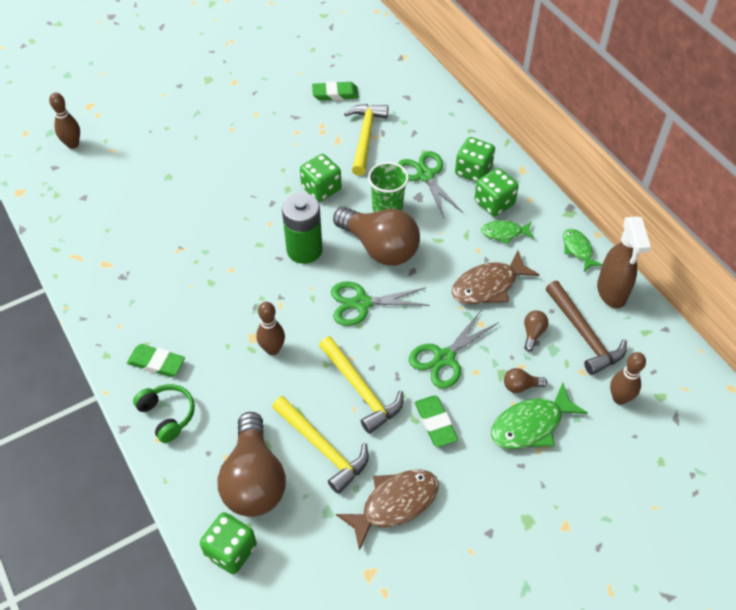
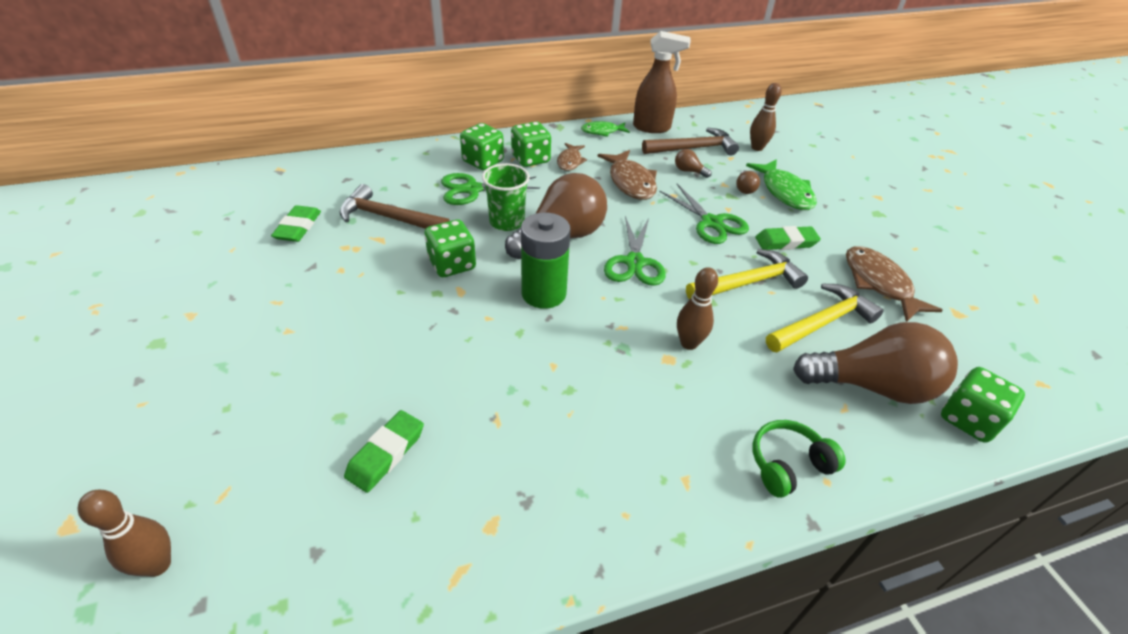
camera: 80 degrees left, 10 degrees down
green eraser [127,344,185,377] -> green eraser moved to [344,410,424,493]
yellow hammer [344,104,388,176] -> brown hammer [339,184,450,229]
green fish [481,220,534,244] -> brown fish [557,143,587,171]

